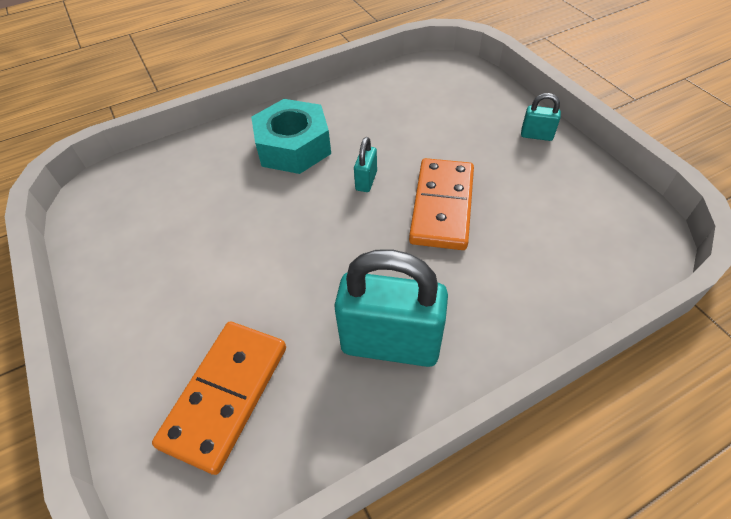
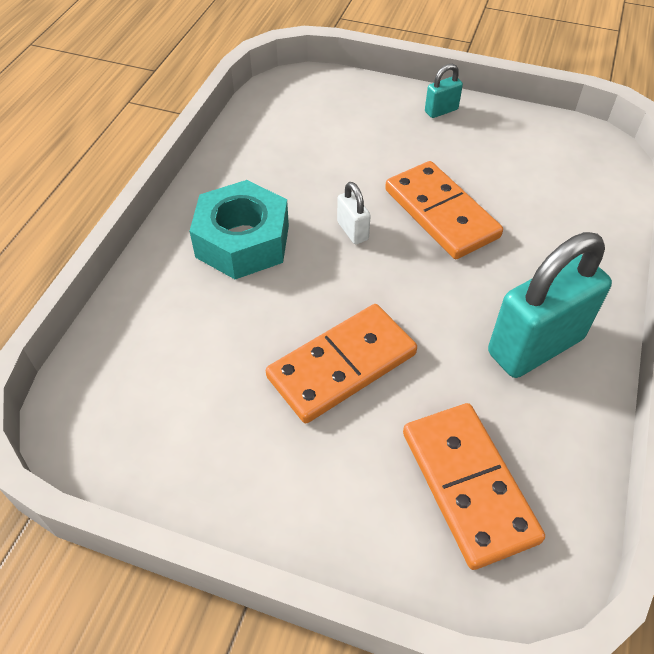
camera: 45 degrees left, 0 degrees up
turquoise padlock [354,137,377,192] -> white padlock [337,182,371,244]
none -> orange domino [266,304,417,423]

